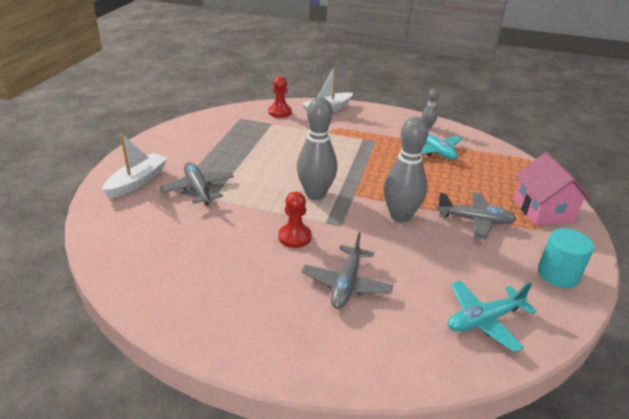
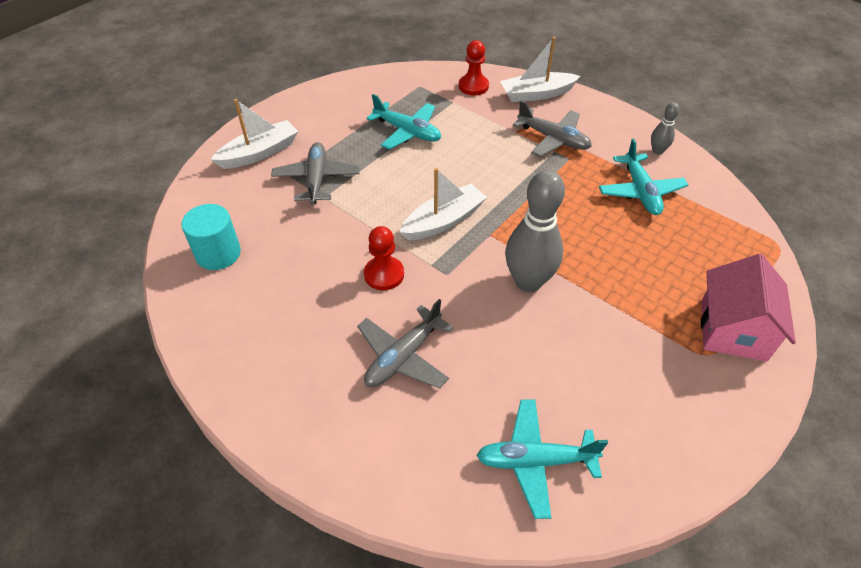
camera: 25 degrees right, 15 degrees up
grey bowling pin [297,97,338,200] -> white boat [399,168,487,240]
grey plane [437,192,516,240] -> grey plane moved to [513,100,592,157]
turquoise cylinder [538,228,594,288] -> turquoise cylinder moved to [181,204,241,270]
none -> turquoise plane [367,94,441,150]

